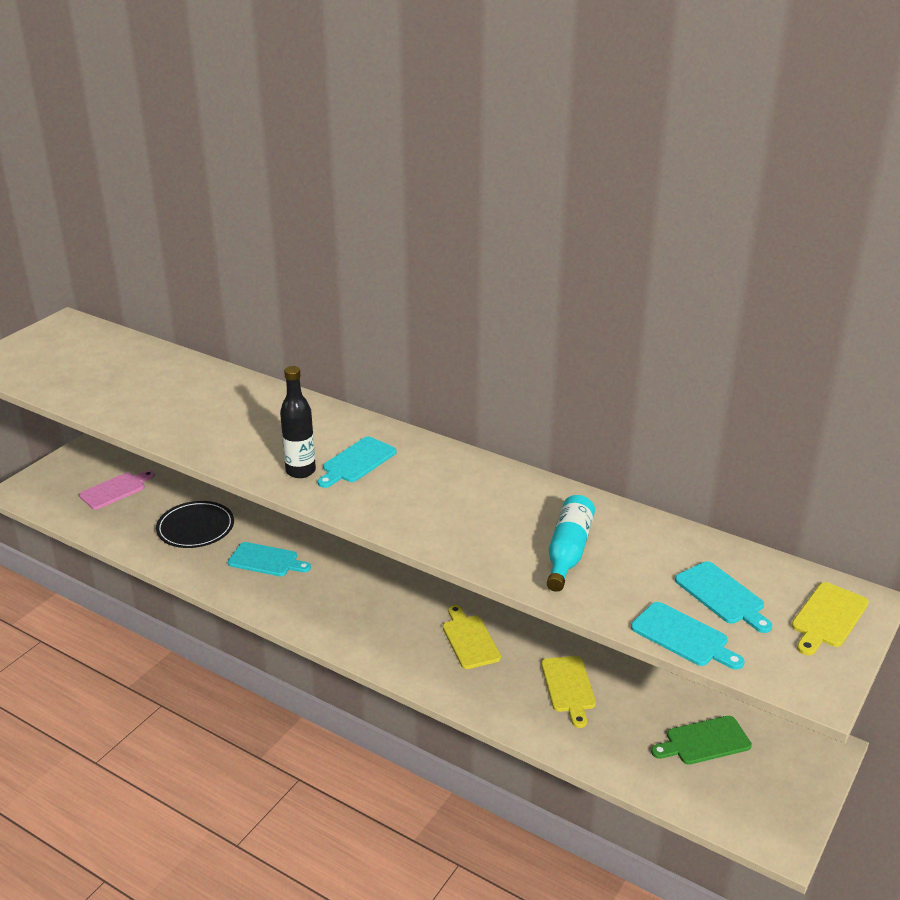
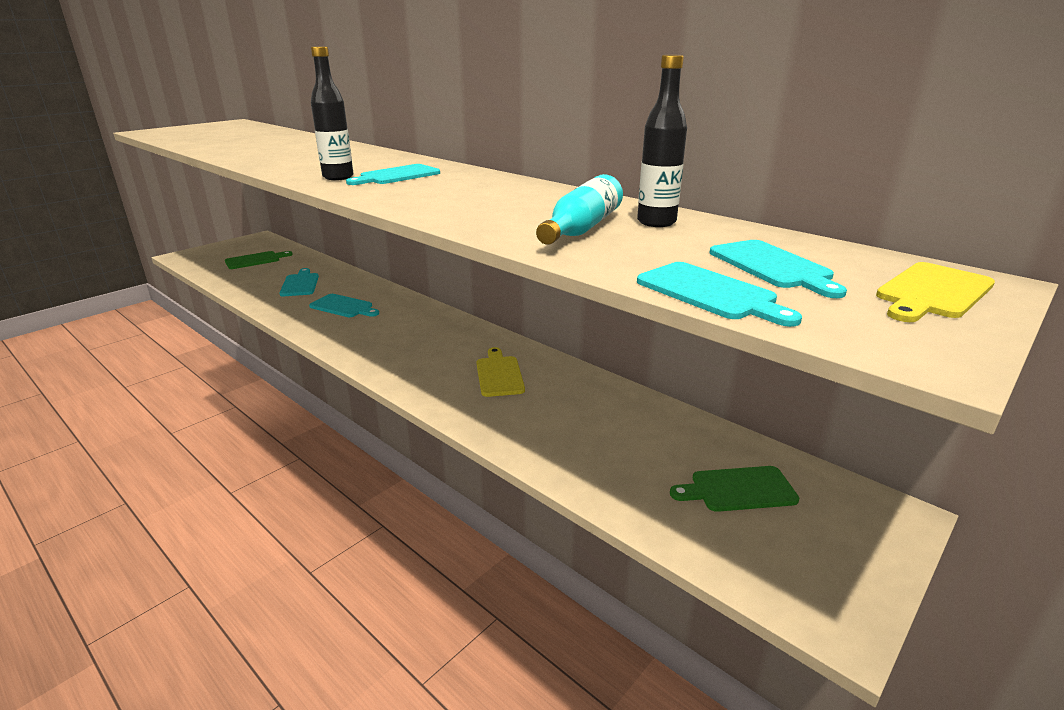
camera: 10 degrees right, 5 degrees down
pink cutting board [79,470,155,510] -> green cutting board [225,251,293,269]
black plate [156,501,234,548] -> turquoise cutting board [280,268,319,296]
yellow cutting board [541,656,596,728] -> none
none -> black bottle [637,55,687,227]

